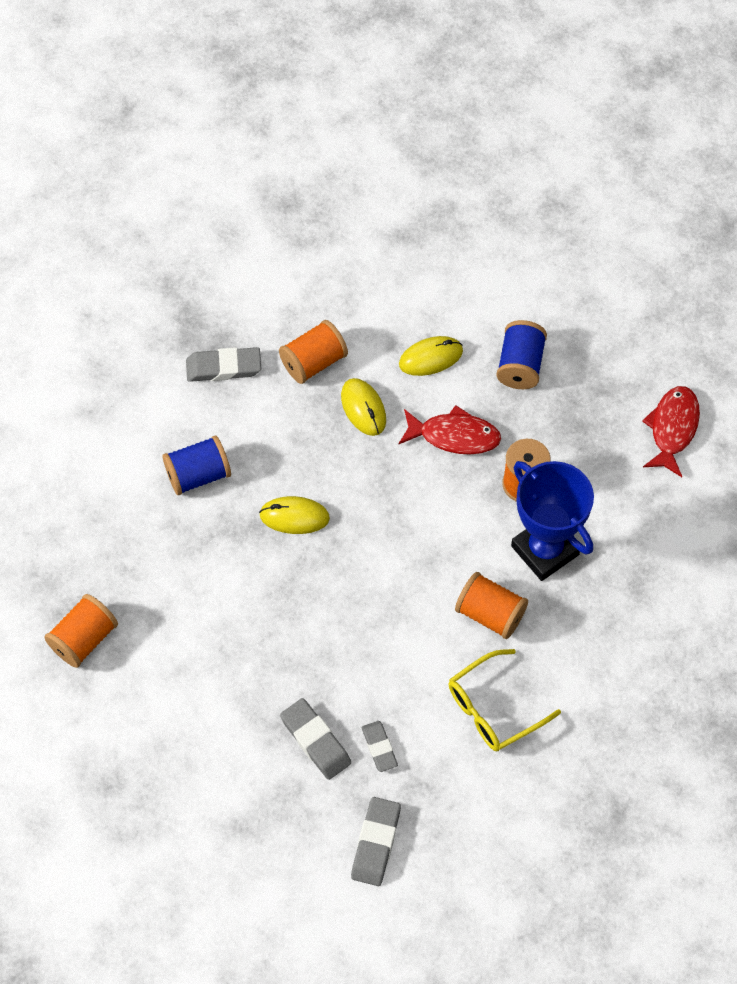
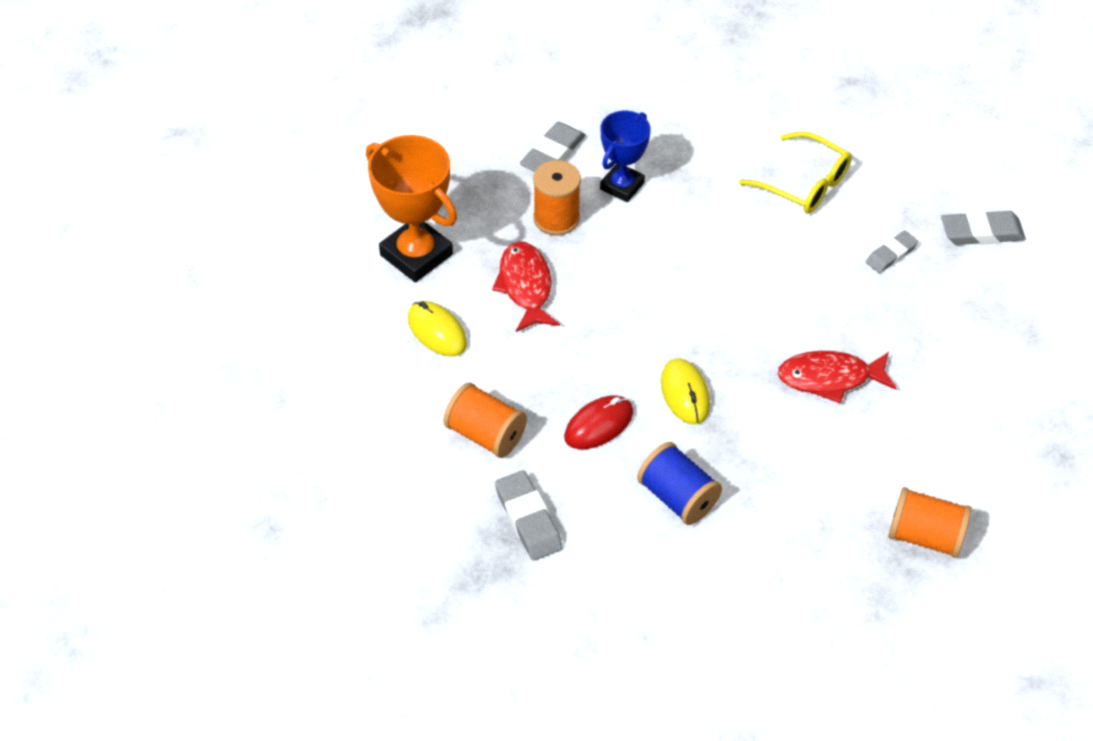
camera: 110 degrees left, 10 degrees down
grey eraser [280,698,351,780] -> grey eraser moved to [520,122,585,172]
yellow mouse [341,378,386,436] -> none
orange spool [455,572,528,639] -> none
blue spool [496,320,547,389] -> orange trophy [366,135,457,282]
blue trophy [511,461,594,581] -> blue trophy [600,111,651,202], size x0.64
red fish [642,386,700,477] -> red fish moved to [778,351,897,404]
none -> red mouse [564,395,633,449]

